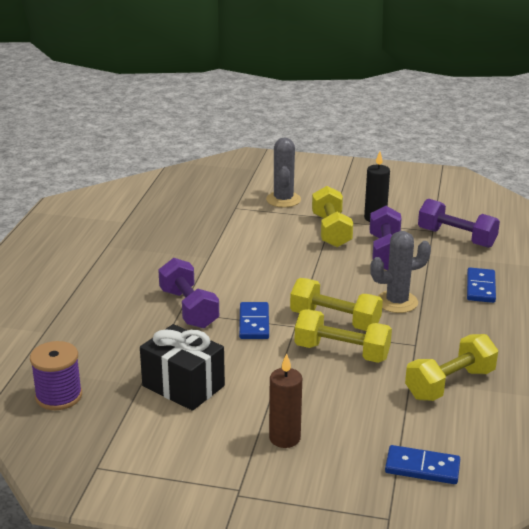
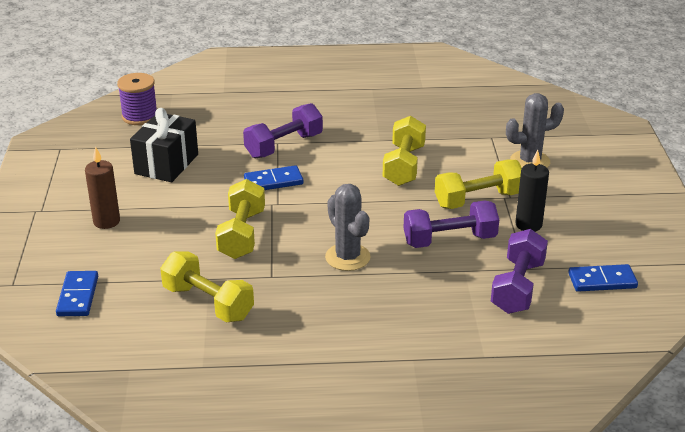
camera: 75 degrees right, 5 degrees up
yellow dumbbell [290,278,383,331] -> yellow dumbbell moved to [383,116,426,186]
blue domino [467,268,496,303] -> blue domino moved to [568,264,638,292]

